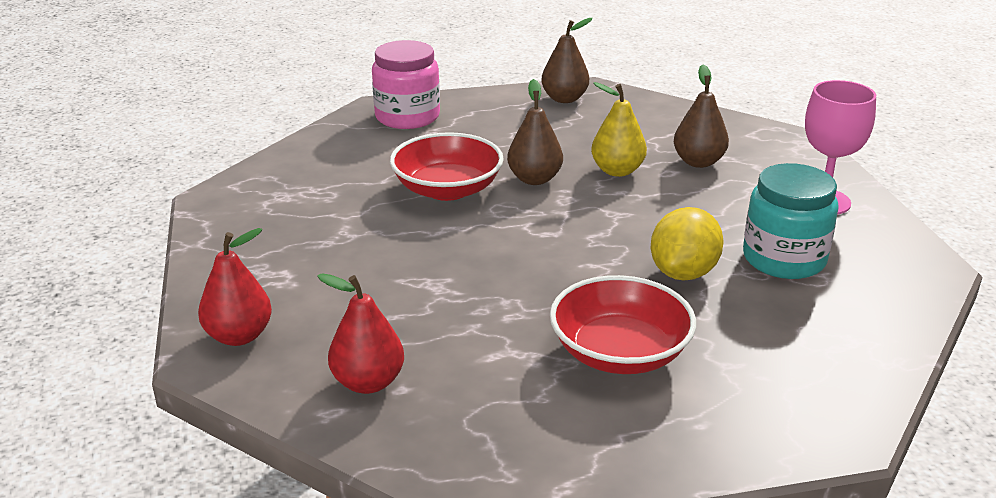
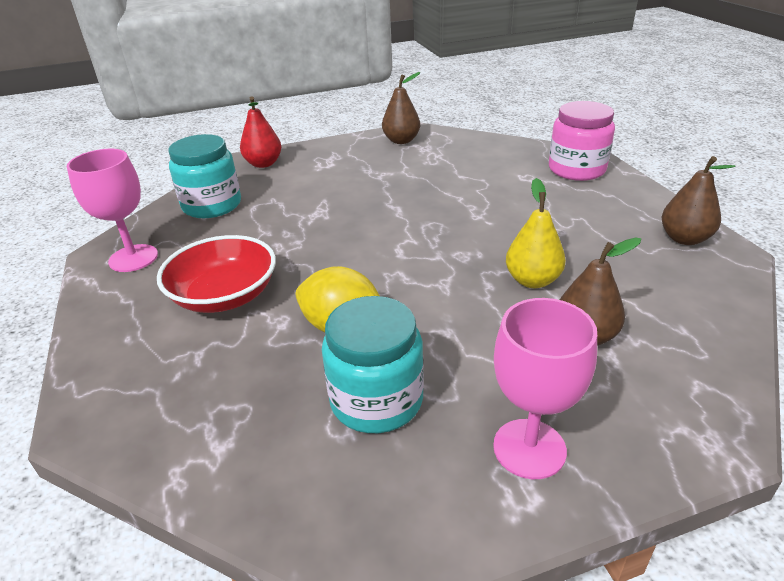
camera: 85 degrees right, 5 degrees up
red pear [317,273,404,394] -> turquoise jar [168,134,241,218]
red bowl [390,132,504,201] -> none
brown pear [507,79,563,185] -> brown pear moved to [382,72,420,144]
none -> pink goblet [66,149,158,272]

